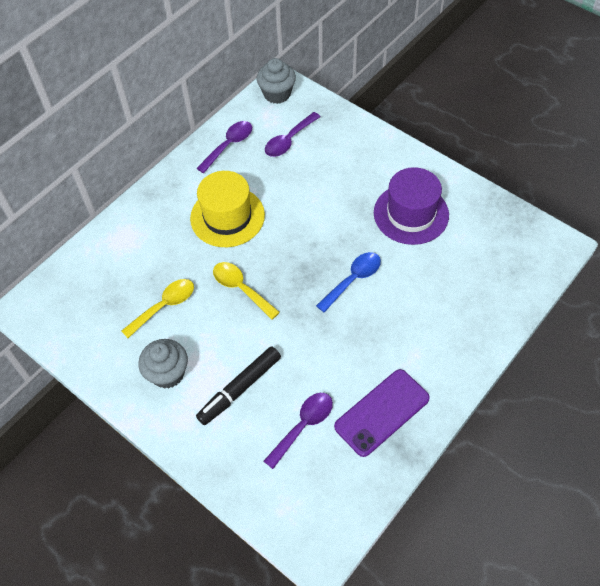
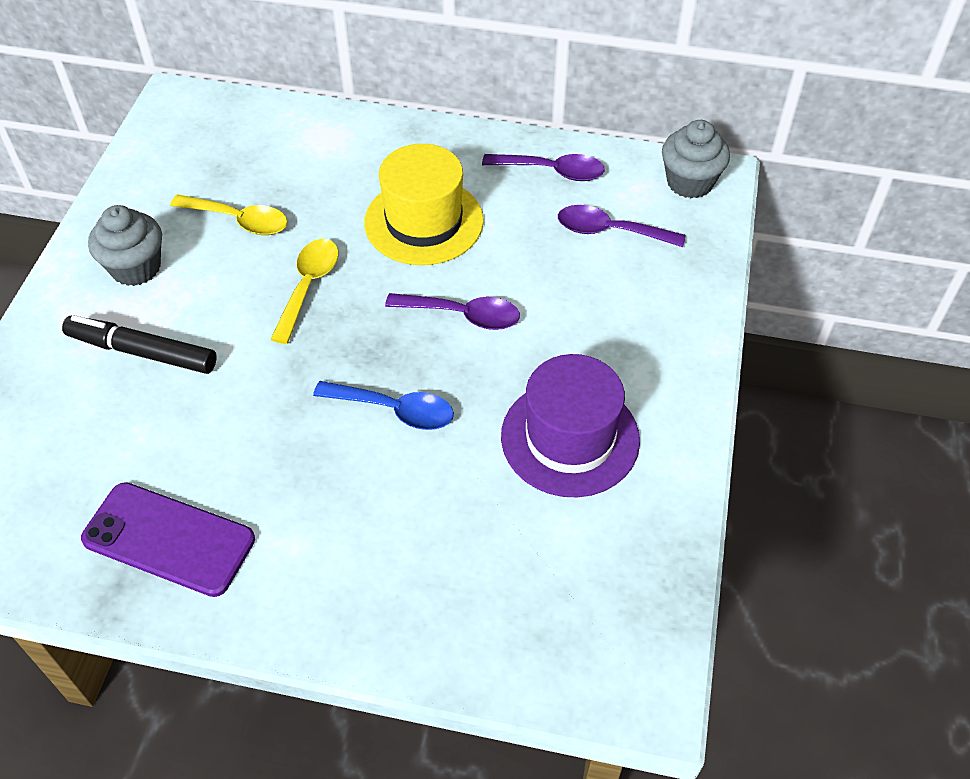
camera: 60 degrees right, 5 degrees down
purple spoon [264,393,333,469] -> purple spoon moved to [385,293,520,330]

